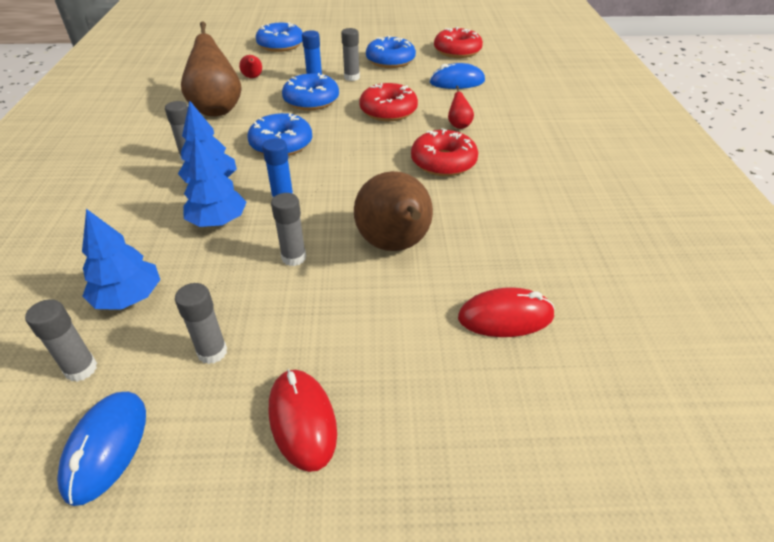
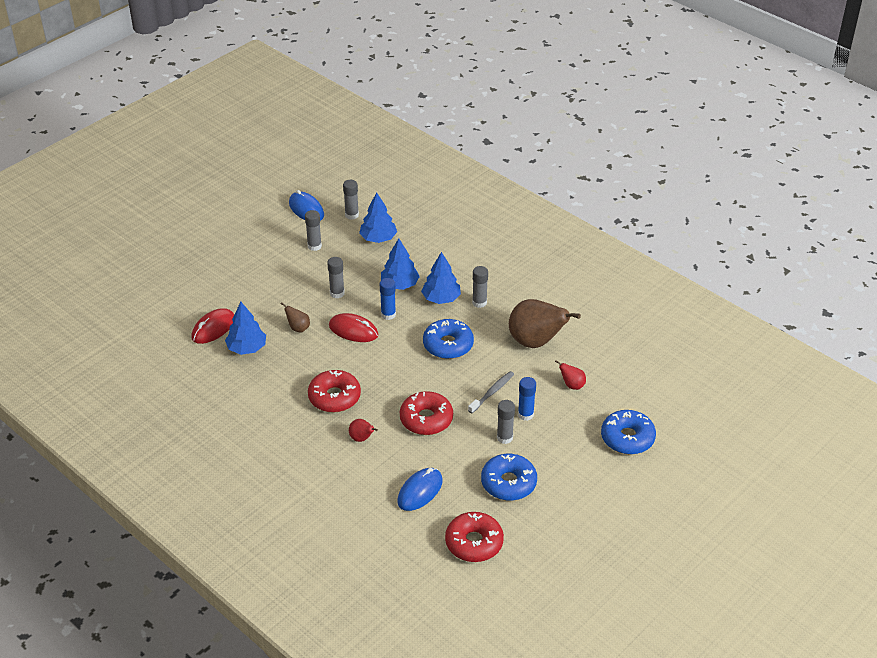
camera: 135 degrees right, 0 degrees up
red mouse [269,369,337,472] -> red mouse moved to [329,313,378,342]
blue donut [282,73,339,110] -> grey toothbrush [468,371,514,413]
brown pear [354,171,433,251] -> brown pear [281,302,310,332], size x0.44
none -> blue tree [225,302,266,355]

